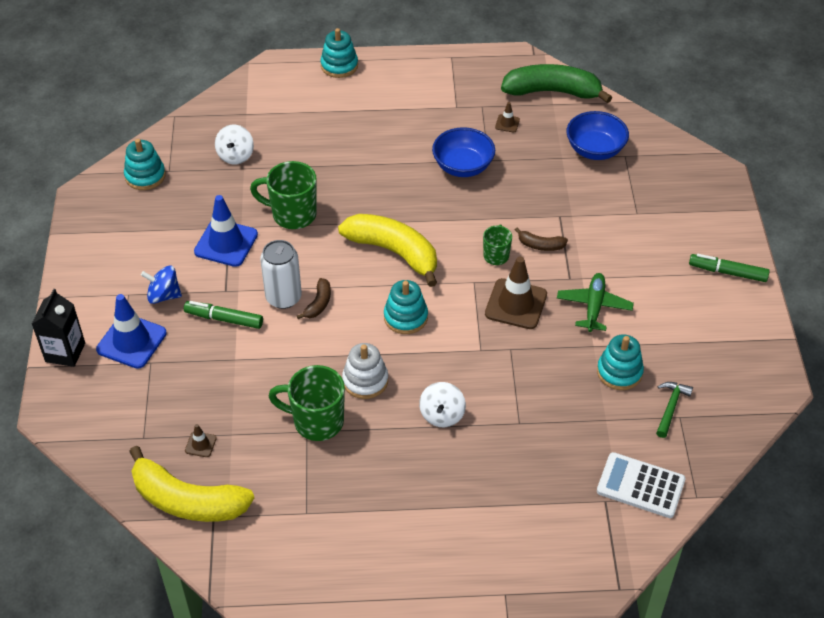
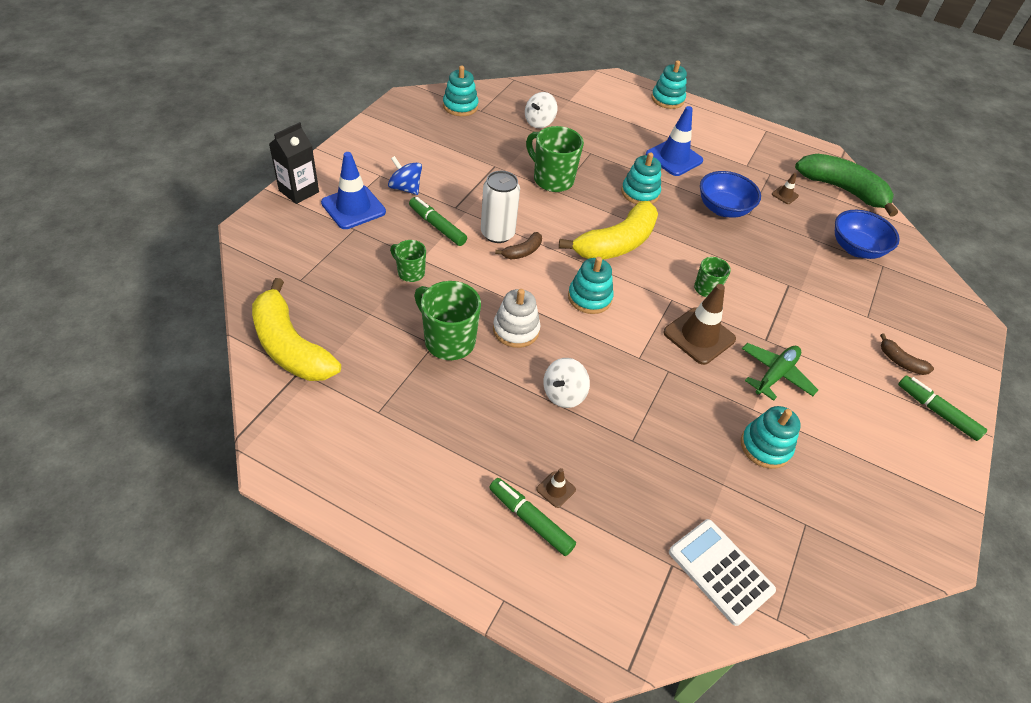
camera: 25 degrees right, 0 degrees up
brown traffic cone [185,424,217,457] -> brown traffic cone moved to [536,468,576,508]
blue traffic cone [194,195,258,267] -> blue traffic cone moved to [645,106,703,176]
yellow banana [338,214,437,287] -> yellow banana turned 75 degrees clockwise [559,201,658,259]
brown banana [515,228,568,251] -> brown banana moved to [880,334,934,375]
green hammer [656,382,693,438] -> none
none -> green mug [390,240,426,282]
none -> green marker [489,478,576,556]
none -> turquoise stacking toy [621,152,661,204]

